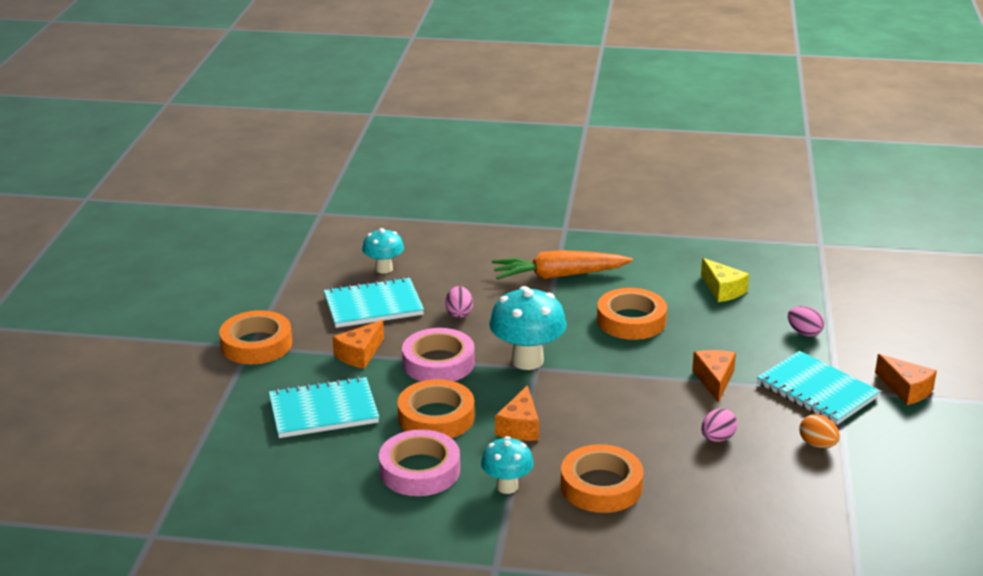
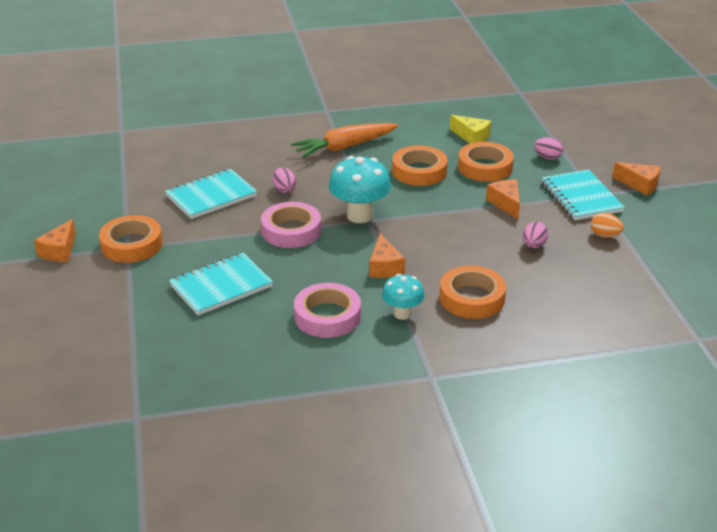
camera: 20 degrees left, 5 degrees up
orange cheese [332,320,384,369] -> orange cheese moved to [34,219,76,262]
turquoise mushroom [362,228,404,274] -> none
orange tape [397,379,475,438] -> orange tape moved to [458,142,514,182]
turquoise notebook [757,351,880,425] -> turquoise notebook turned 45 degrees clockwise [542,169,625,220]

